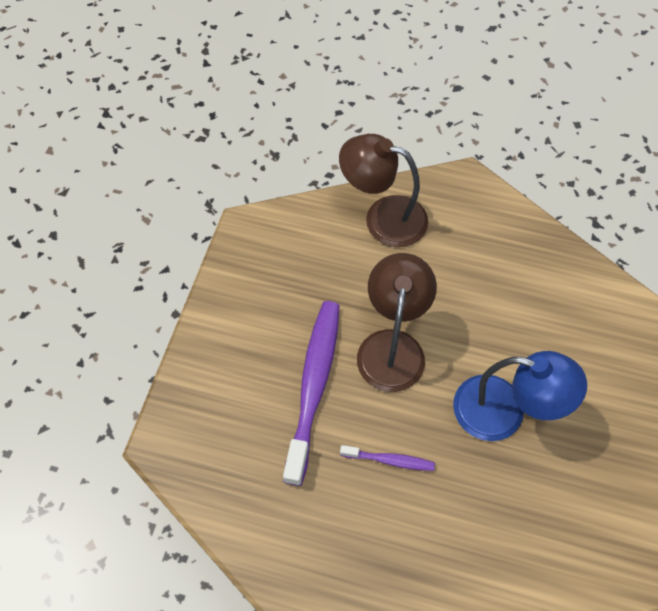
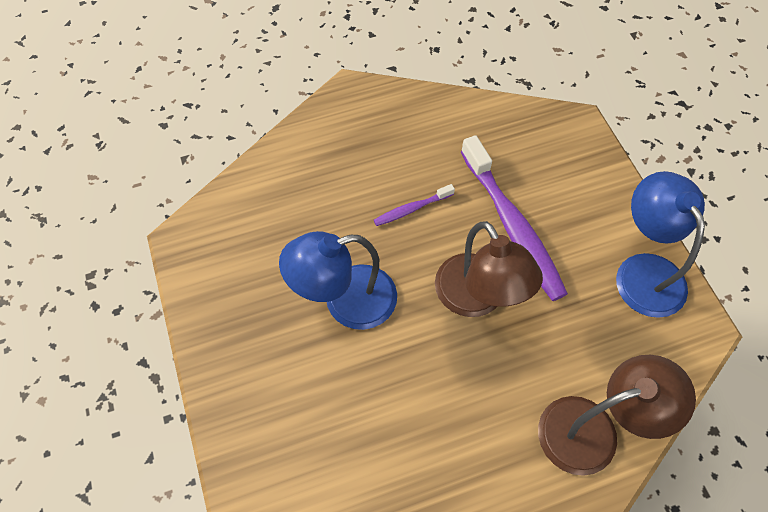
camera: 145 degrees right, 0 degrees up
none -> blue lamp [616,171,705,318]

